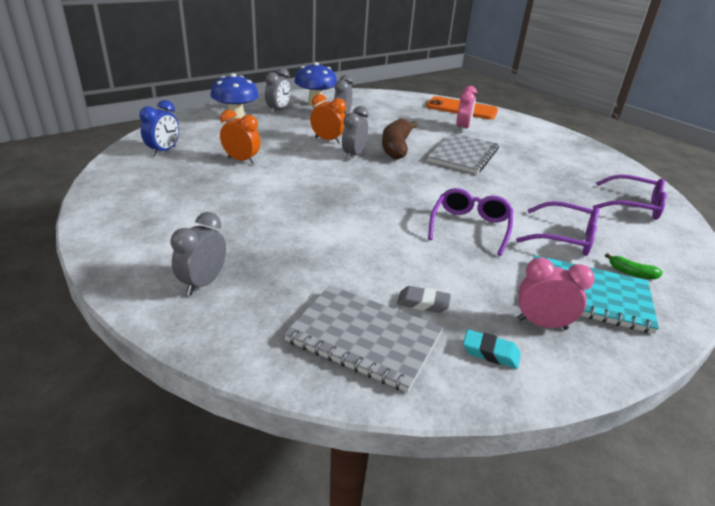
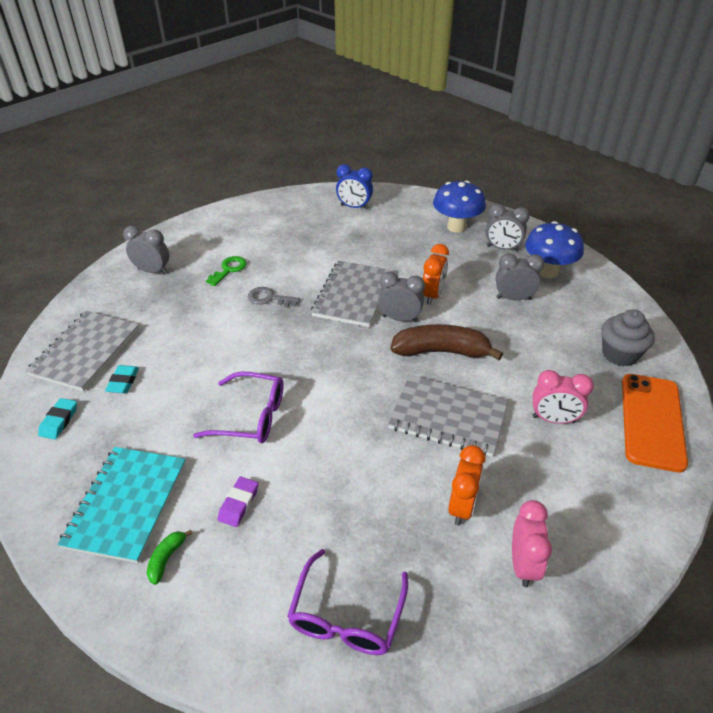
camera: 85 degrees right, 10 degrees up
orange clock [220,110,260,164] -> orange clock moved to [448,445,485,526]
grey eraser [397,286,451,313] -> turquoise eraser [105,365,139,393]
purple glasses [516,201,599,256] -> purple eraser [218,477,258,527]
pink clock [517,257,594,330] -> pink clock moved to [512,500,552,587]
none -> green key [206,256,247,286]
none -> grey key [248,287,300,307]
none -> grey notebook [311,261,392,327]
none -> grey cupcake [602,309,655,366]

